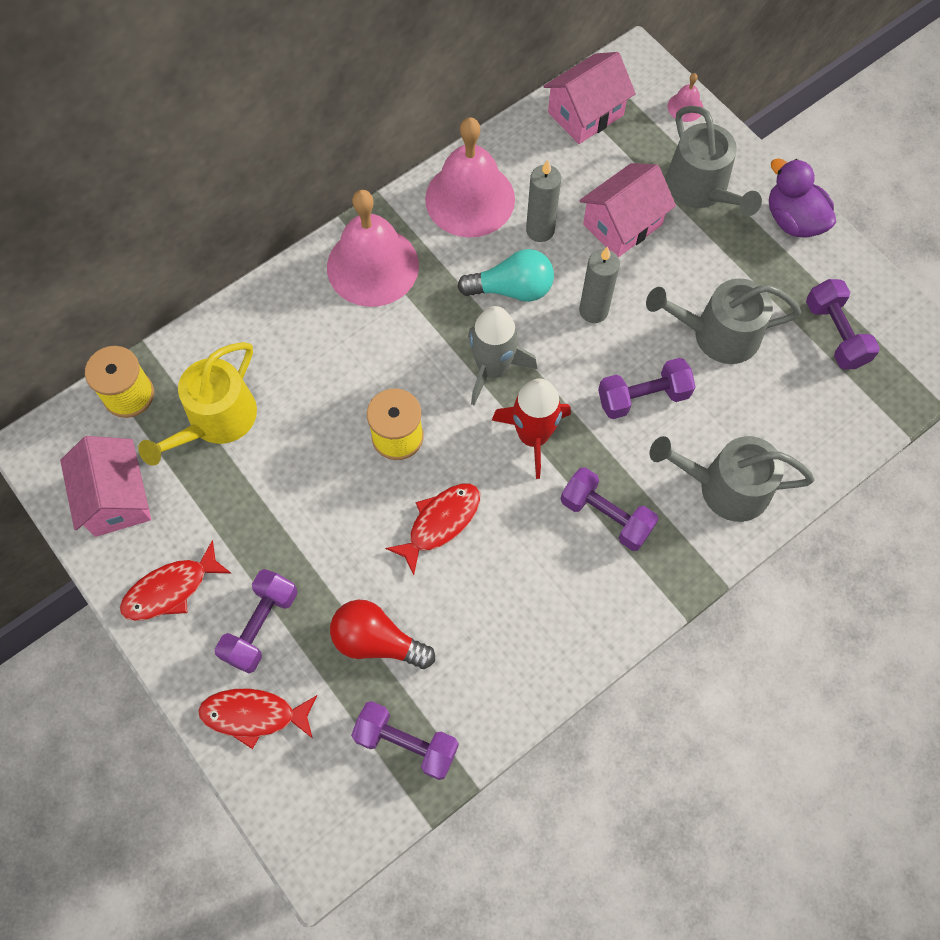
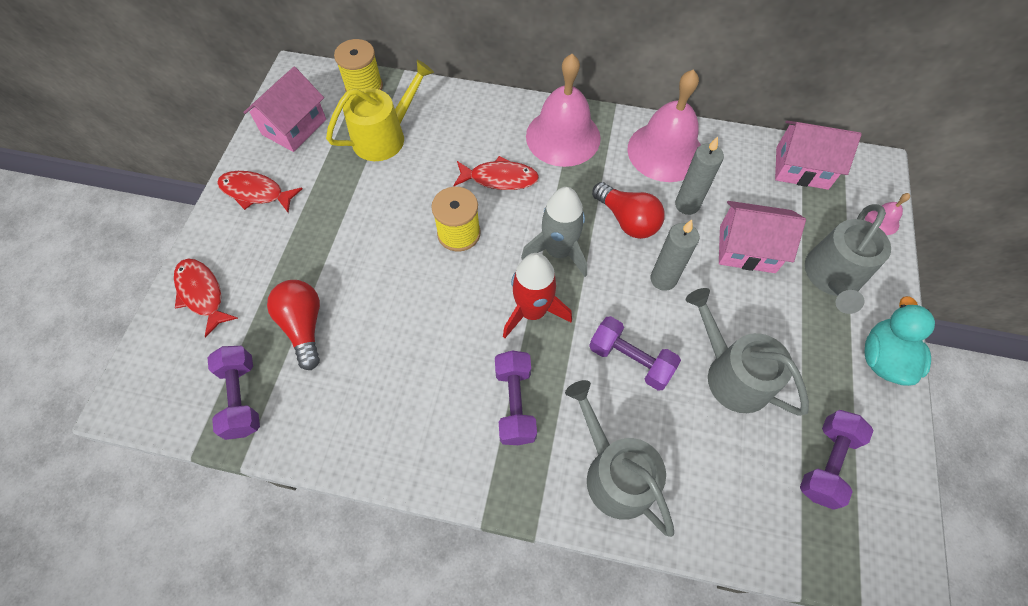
camera: 50 degrees right, 5 degrees down
yellow watering can [138,342,257,466] -> yellow watering can turned 150 degrees clockwise [326,60,434,161]
purple dumbbell [215,569,297,673] -> none
red fish [385,483,480,575] -> red fish moved to [453,156,539,190]
turquoise light bulb [457,249,554,302] -> red light bulb [592,182,665,239]
purple duck [769,158,836,238] -> turquoise duck [865,296,935,386]

